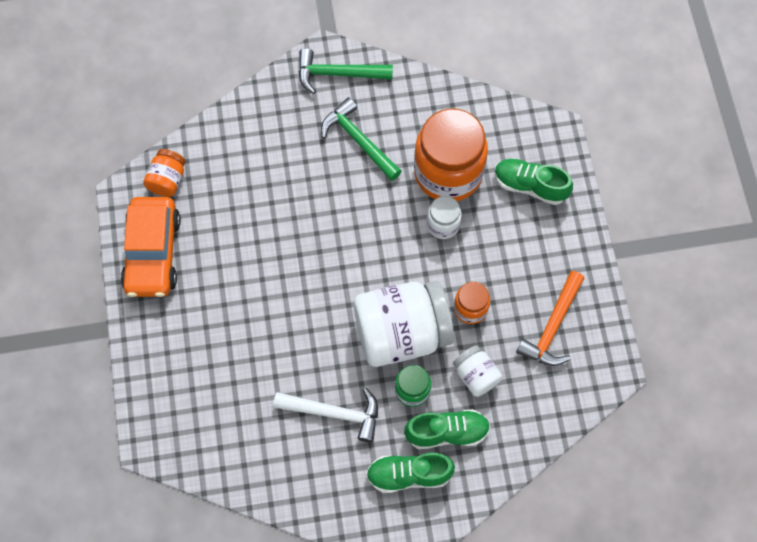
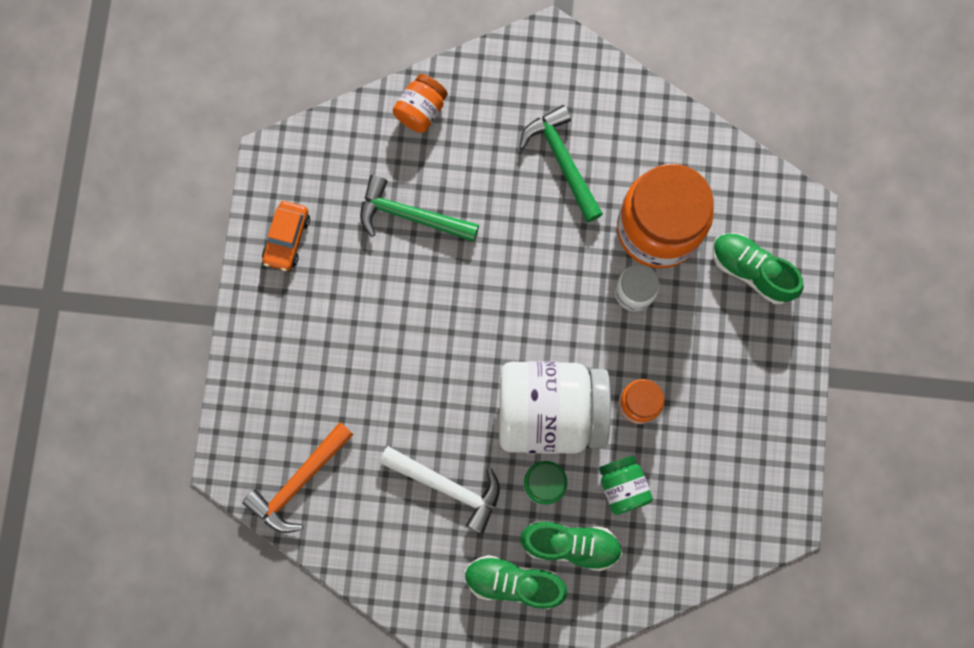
camera: 15 degrees right, 10 degrees up
orange car [121,197,181,297] -> orange car [262,201,310,271], size x0.55
orange jar [143,149,186,197] -> orange jar moved to [393,74,448,133]
green hammer [299,48,393,94] -> green hammer moved to [360,175,479,242]
white jar [453,345,502,397] -> green jar [599,455,653,515]
orange hammer [516,271,584,366] -> orange hammer moved to [242,422,354,533]

